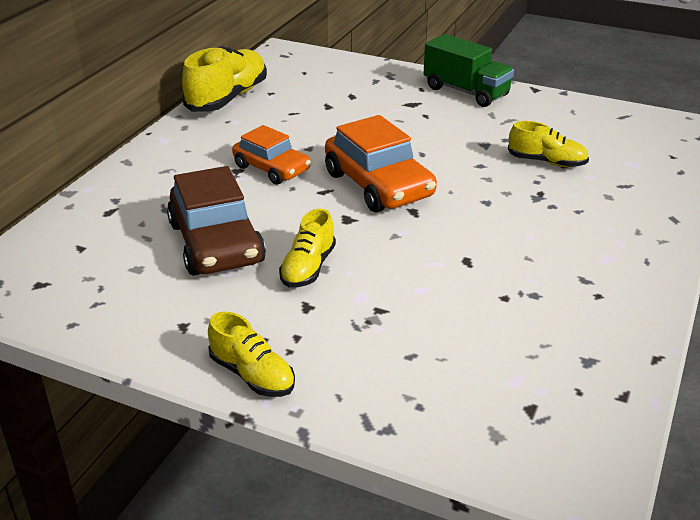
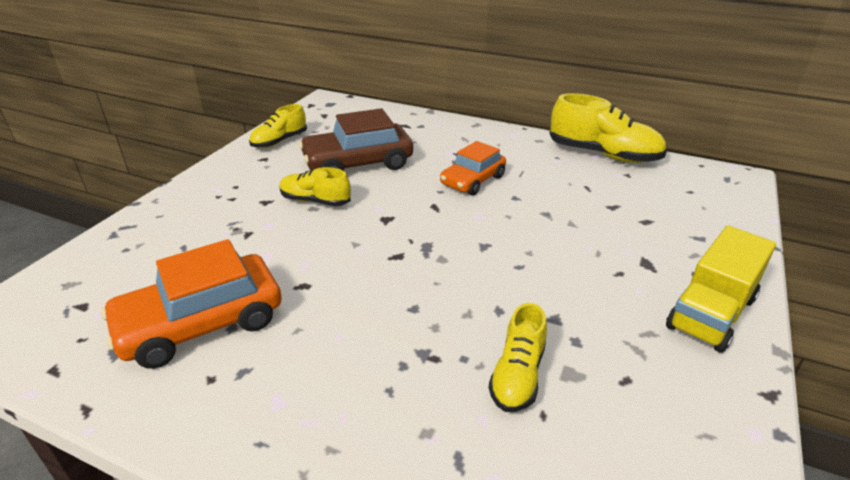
camera: 90 degrees right, 0 degrees up
yellow shoe [208,311,295,397] -> yellow shoe moved to [249,104,307,148]
orange car [325,115,437,212] -> orange car moved to [101,239,282,369]
green truck [423,34,514,107] -> yellow truck [666,226,776,353]

